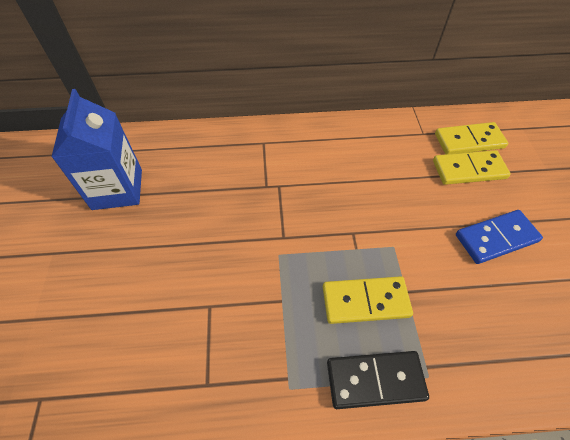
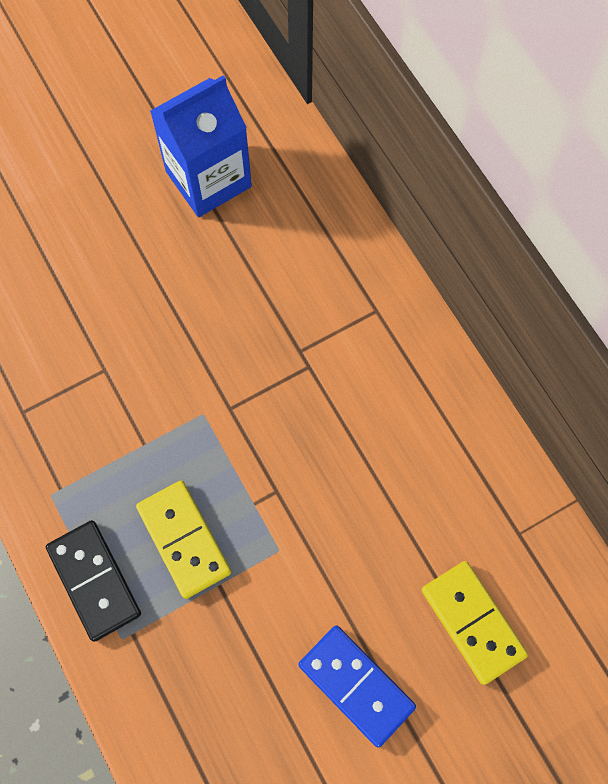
camera: 65 degrees right, 15 degrees up
yellow domino [435,122,508,154] -> none

